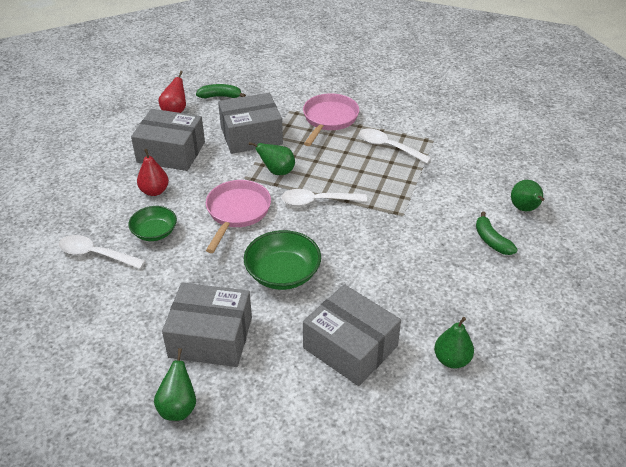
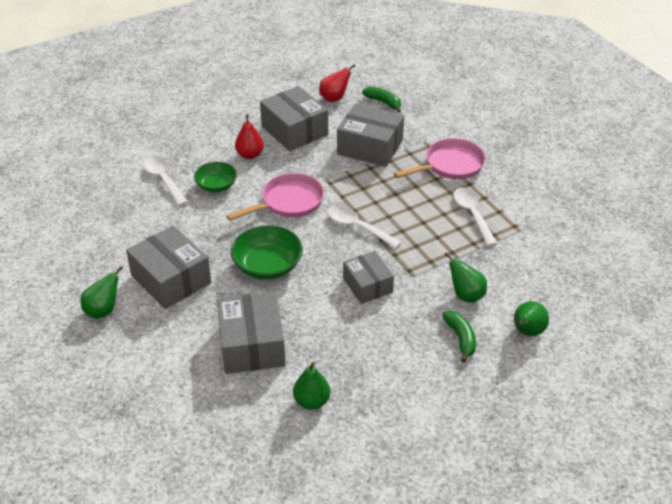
camera: 40 degrees right, 0 degrees up
green pear [249,142,295,175] -> green pear moved to [444,253,487,303]
green banana [476,212,518,255] -> green banana turned 150 degrees clockwise [442,311,476,363]
none -> grey box [343,251,394,304]

